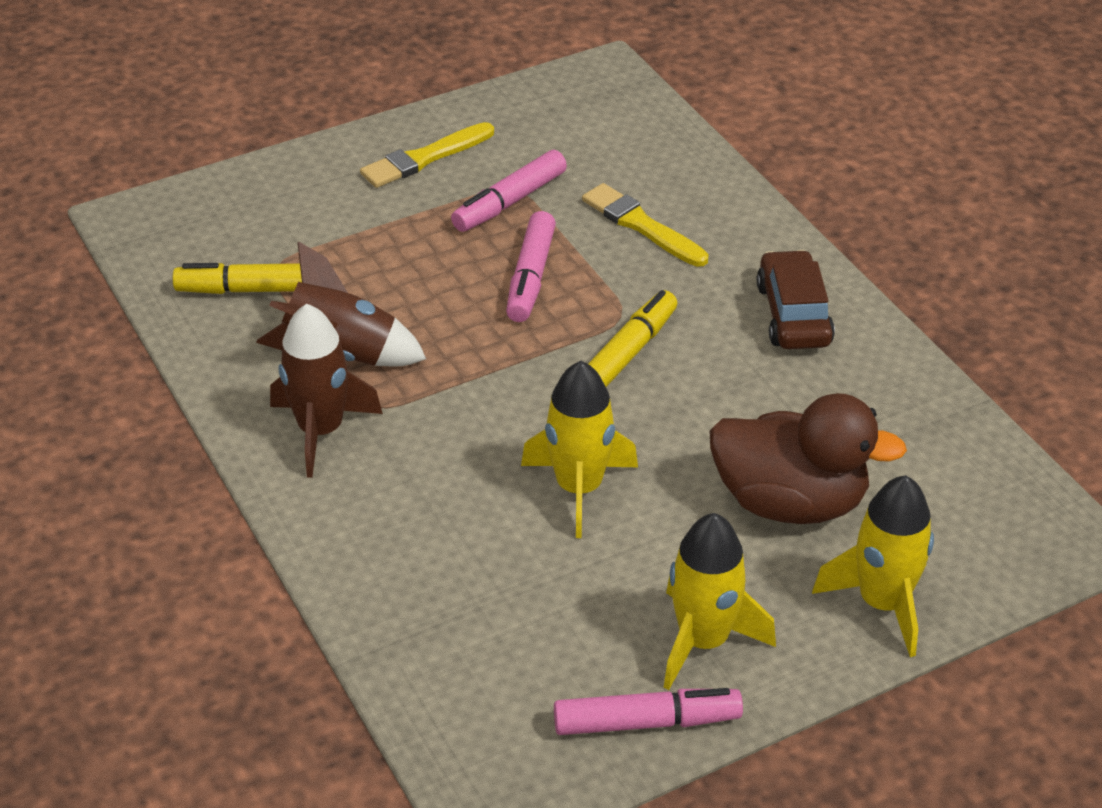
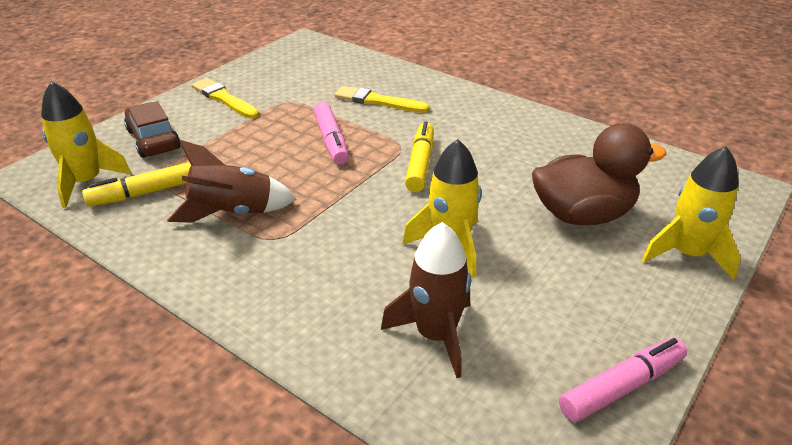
camera: 25 degrees left, 5 degrees down
brown rocket [270,304,383,478] -> brown rocket moved to [381,222,471,378]
yellow brush [360,122,494,188] -> yellow brush turned 105 degrees clockwise [192,78,259,119]
pink marker [451,150,567,232] -> none
yellow rocket [663,513,776,690] -> yellow rocket moved to [41,81,132,208]
brown car [757,250,835,349] -> brown car moved to [124,101,180,158]

